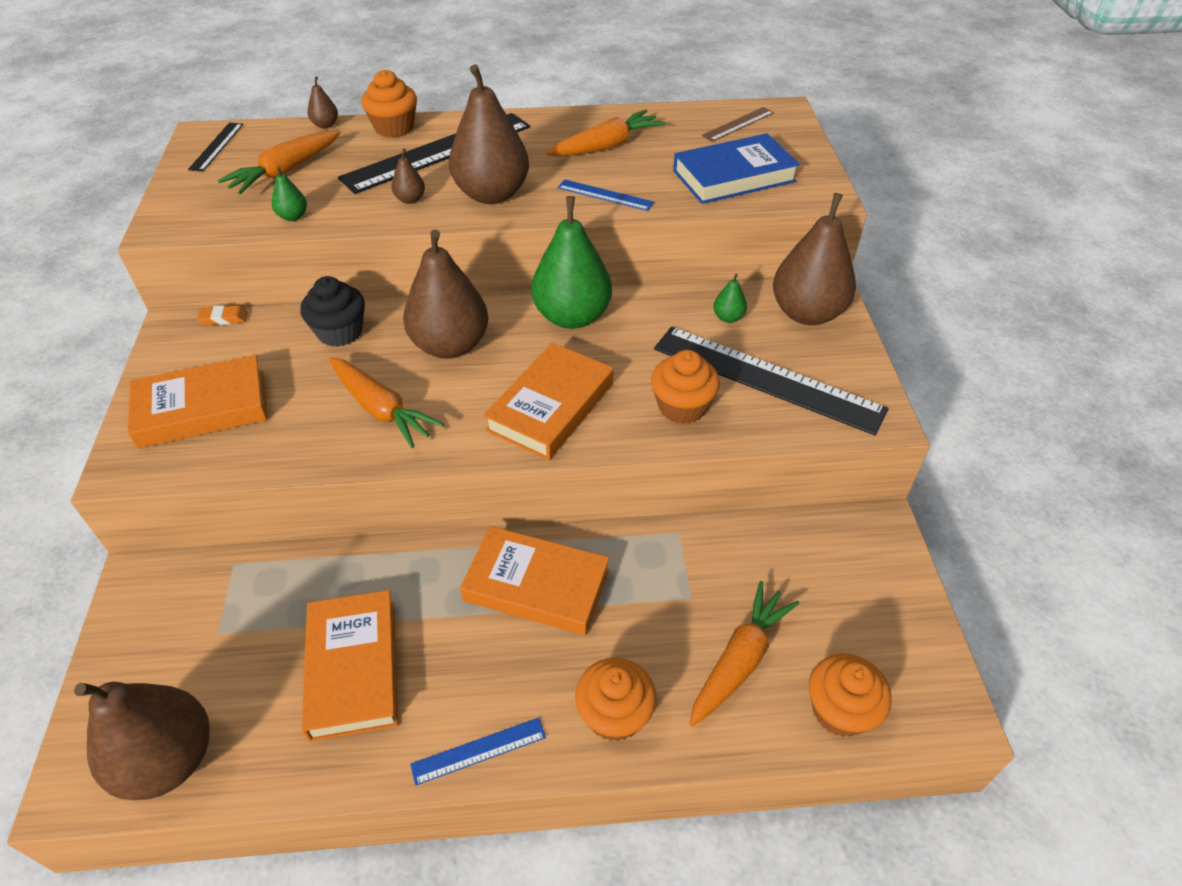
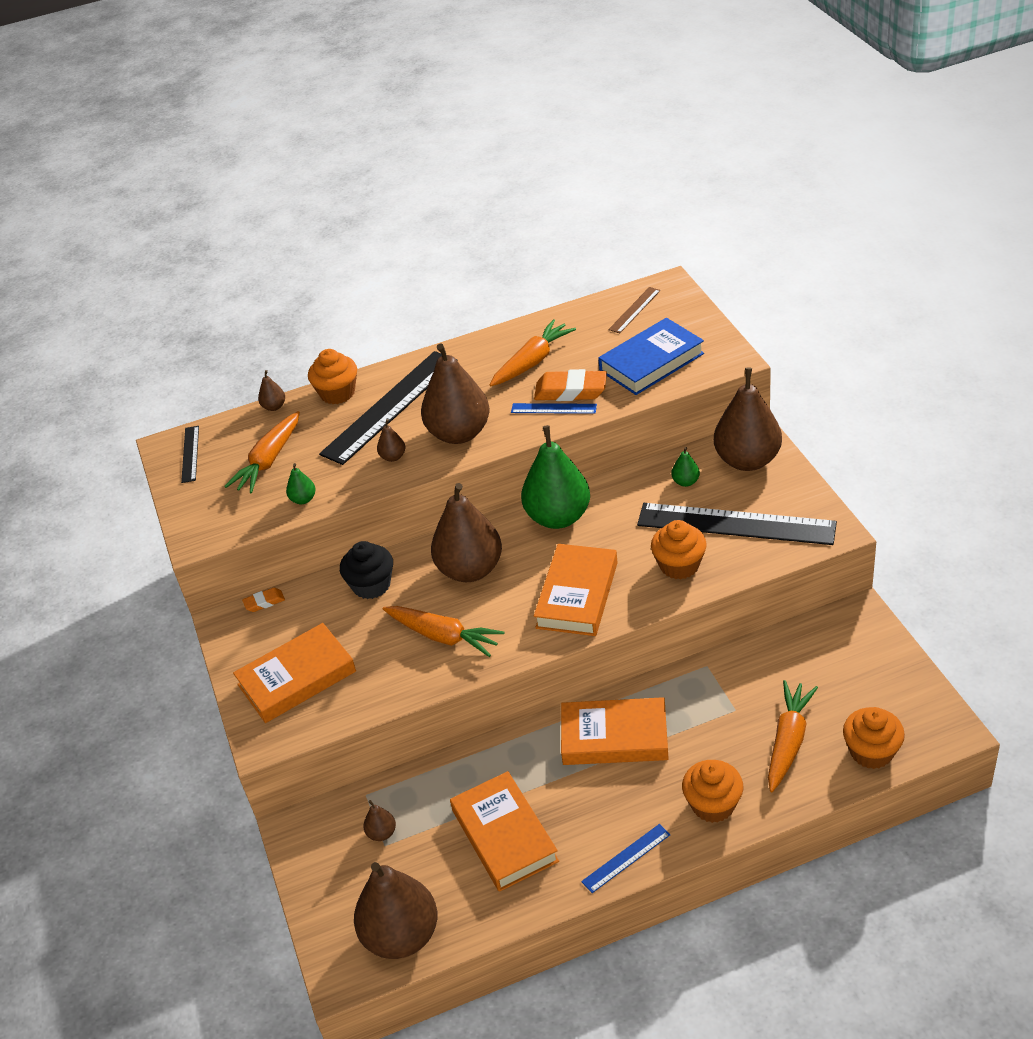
camera: 10 degrees left, 5 degrees down
none -> brown pear [363,800,396,841]
none -> orange eraser [534,369,607,401]

